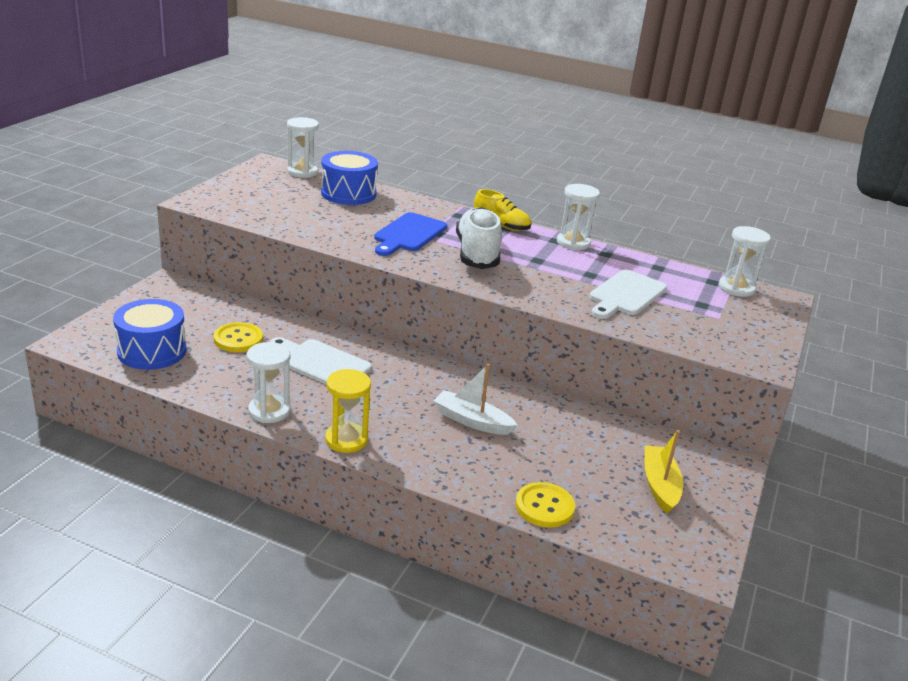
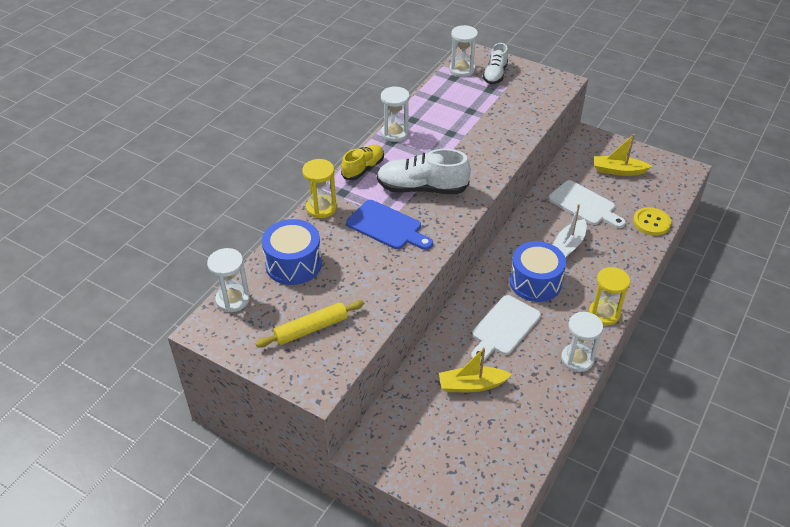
camera: 80 degrees left, 15 degrees up
blue drum [113,299,186,370] -> blue drum moved to [510,241,566,302]
yellow button [213,322,263,352] -> yellow boat [439,347,512,392]
white cutting board [589,269,667,319] -> white cutting board moved to [548,180,626,228]
none -> yellow rolling pin [255,300,364,348]
none -> yellow hourglass [302,159,337,218]
none -> white shoe [483,43,508,84]

